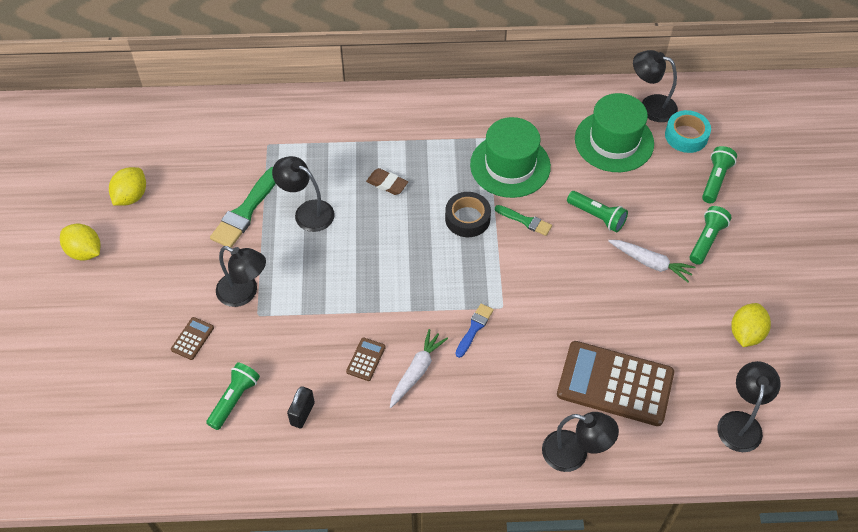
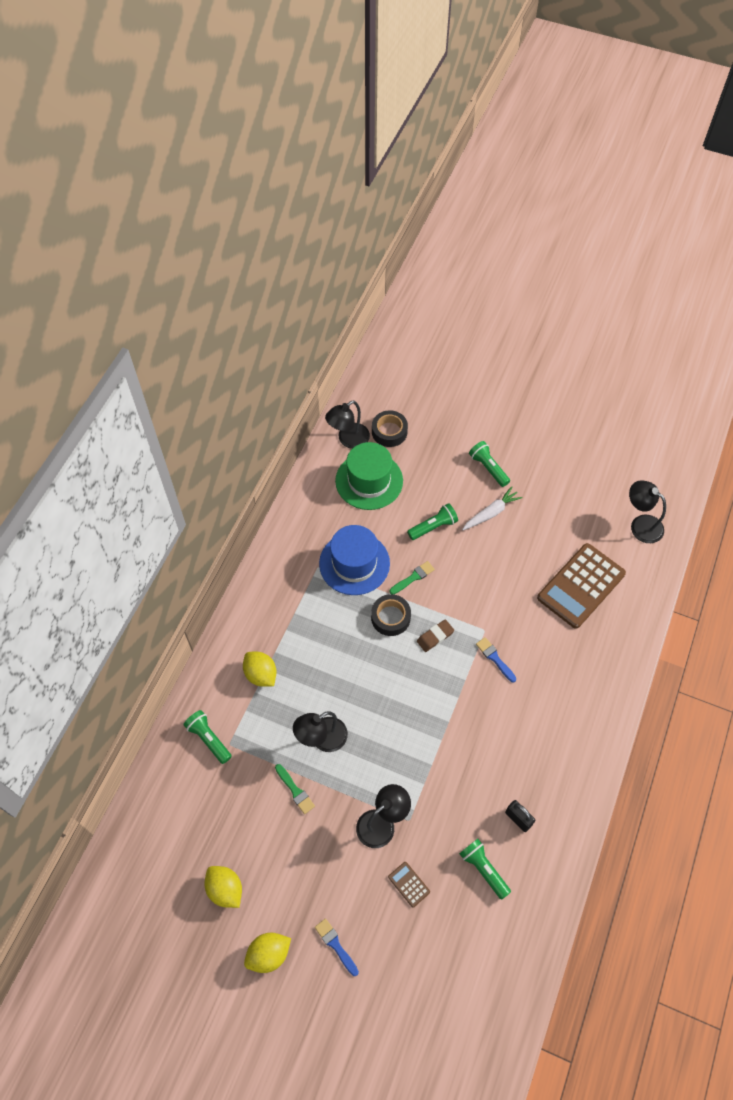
camera: 65 degrees left, 5 degrees up
green brush [210,167,276,248] -> green brush [275,764,315,814], size x0.57
brown calculator [346,337,386,381] -> none
brown eraser [366,168,408,195] -> brown eraser moved to [417,619,454,652]
white carrot [390,329,448,408] -> none
green hat [470,117,551,198] -> blue hat [319,525,390,595]
black lamp [542,412,619,472] -> none
turquoise tape [665,110,711,153] -> black tape [372,410,408,447]
green flashlight [702,146,737,203] -> green flashlight moved to [184,710,232,764]
yellow lemon [731,303,771,347] -> yellow lemon moved to [243,652,276,687]
none -> blue brush [315,918,359,976]

